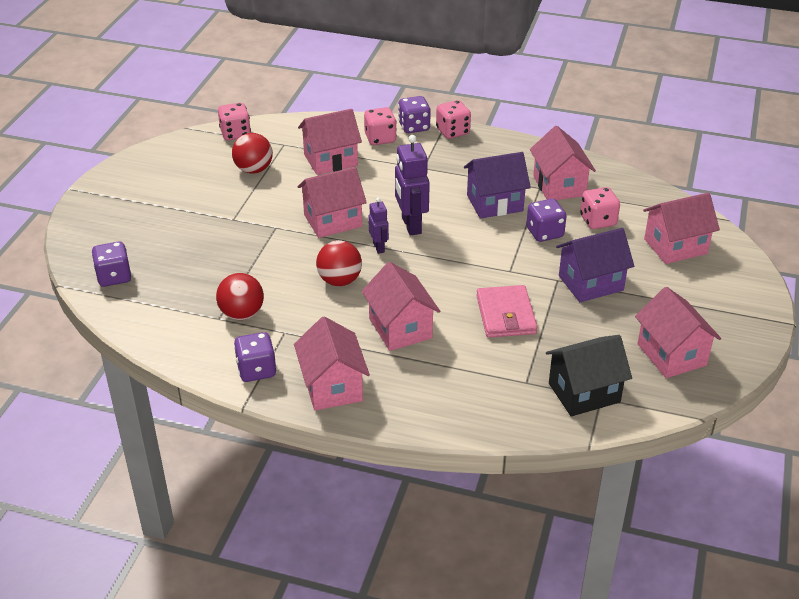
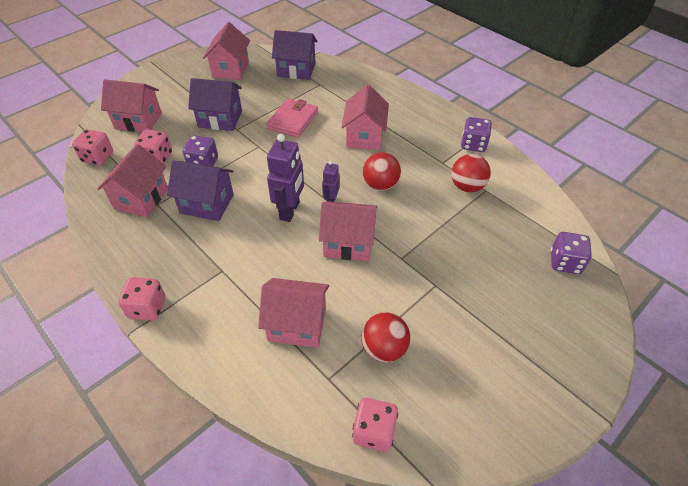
camera: 150 degrees left, 10 degrees up
pink house [294,316,370,410] -> none
pink dice [364,107,397,145] -> pink dice moved to [72,129,113,166]
purple dice [398,96,431,133] -> none
black house [546,335,632,416] -> purple house [272,30,317,80]

